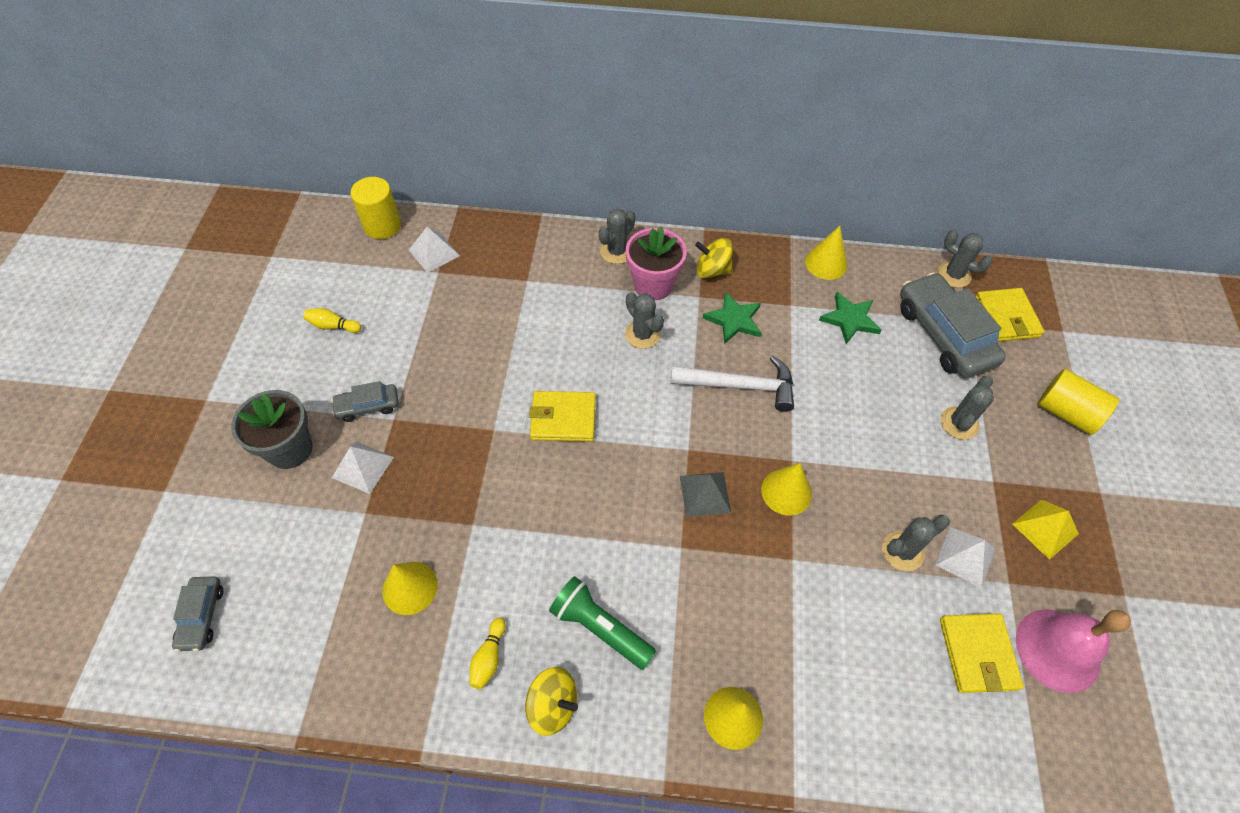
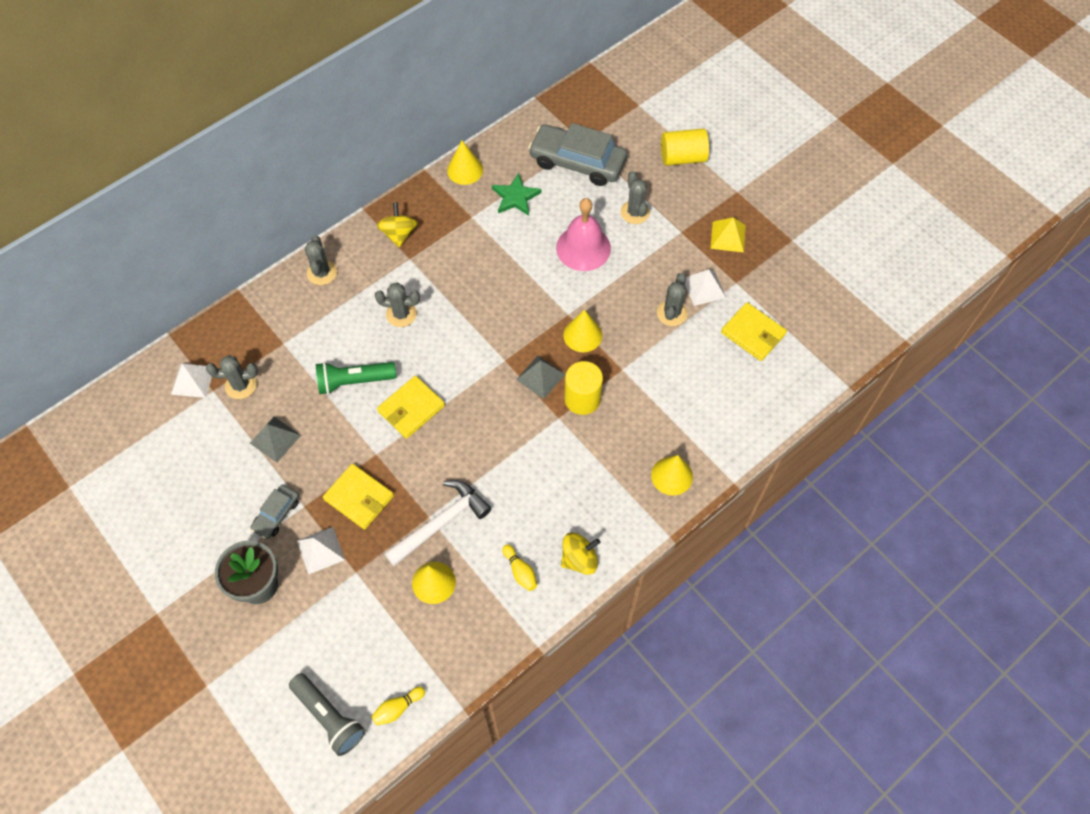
camera: 45 degrees left, 5 degrees up
grey car [172,576,223,652] -> grey flashlight [289,673,365,756]
yellow bowling pin [304,308,362,333] -> yellow bowling pin moved to [371,687,425,725]
yellow cylinder [350,177,401,239] -> yellow cylinder moved to [564,361,603,415]
green flashlight [549,576,656,670] -> green flashlight moved to [316,362,396,395]
pink flower pot [626,227,687,301] -> none
white hammer [671,355,794,412] -> white hammer moved to [384,480,491,566]
yellow spinning top [695,238,733,278] -> yellow spinning top turned 120 degrees clockwise [377,202,417,247]
green star [703,292,762,344] -> none
grey cactus [937,230,993,288] -> grey cactus moved to [206,355,258,399]
yellow wallet [975,288,1044,342] -> yellow wallet moved to [323,464,394,530]
pink bell [1016,609,1131,693] -> pink bell moved to [556,198,611,271]
none -> grey pyramid [250,417,301,462]

